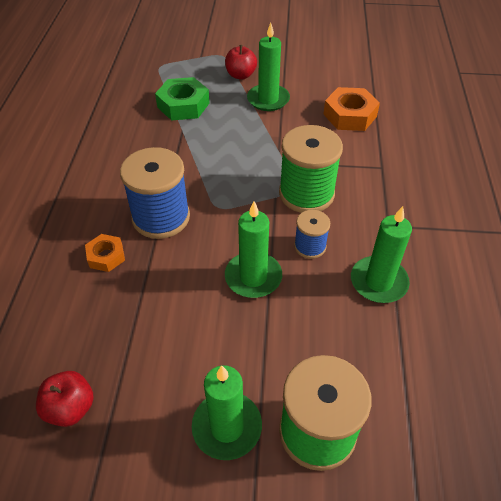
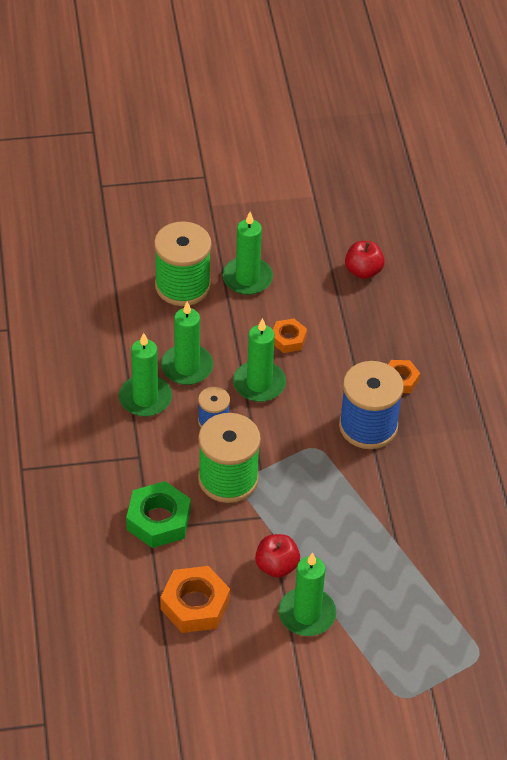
camera: 165 degrees right, 0 degrees up
green nut [155,77,210,121] -> green nut moved to [126,481,191,548]
red apple [225,45,257,79] -> red apple moved to [255,534,300,578]
none -> green candle [161,302,214,385]
none -> orange nut [273,318,307,353]

